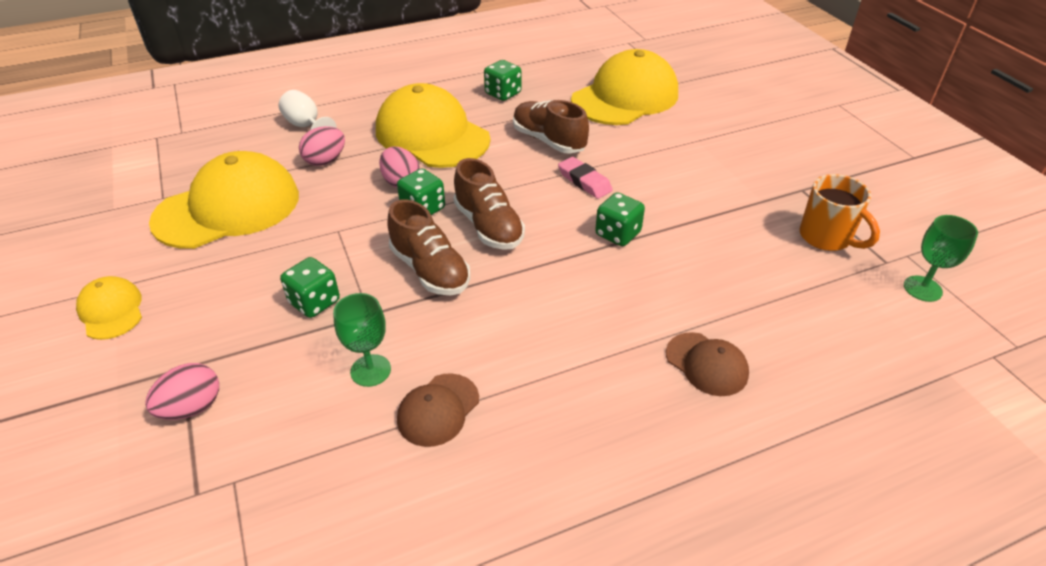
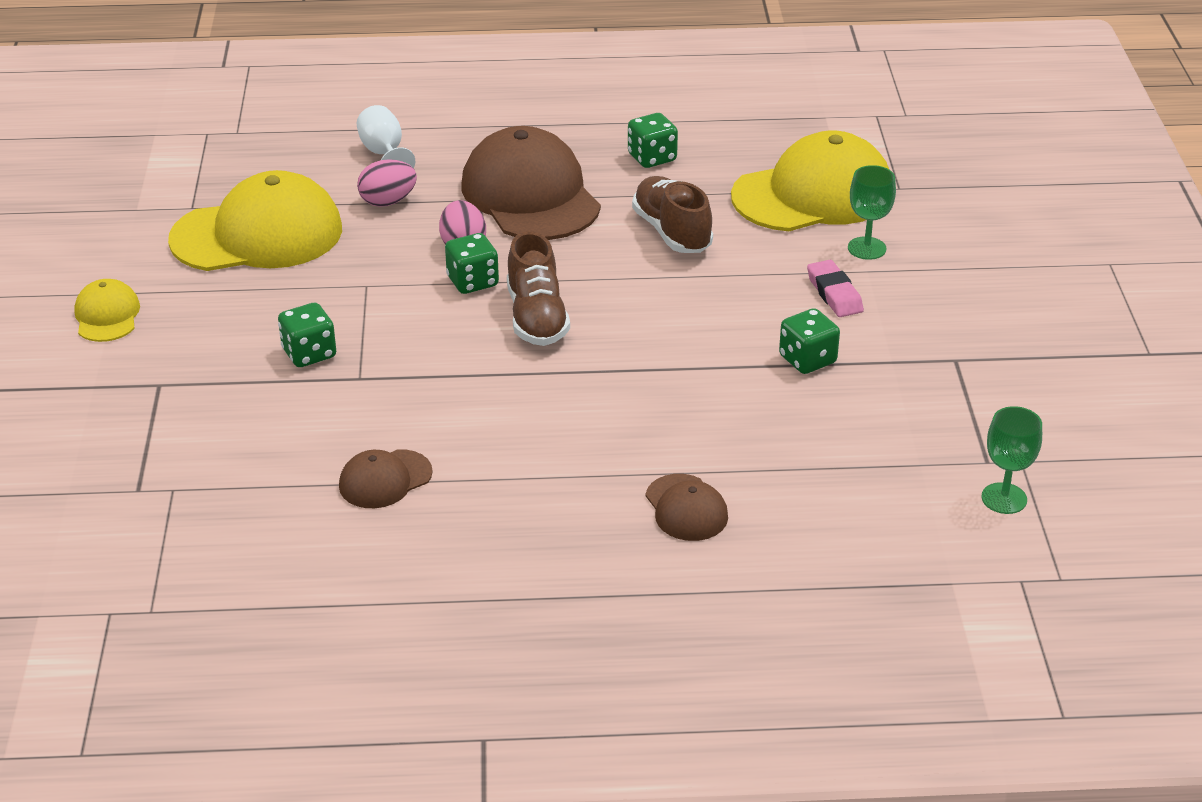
camera: 20 degrees right, 5 degrees down
pink egg [145,363,219,420] -> none
green goblet [333,293,391,387] -> green goblet moved to [848,165,896,260]
yellow cap [376,83,490,168] -> brown cap [461,126,601,240]
brown shoe [388,200,470,296] -> none
pink eraser [558,157,613,199] -> pink eraser moved to [807,260,864,317]
green dice [595,192,645,246] -> green dice moved to [779,308,840,374]
orange mug [799,174,880,251] -> none

